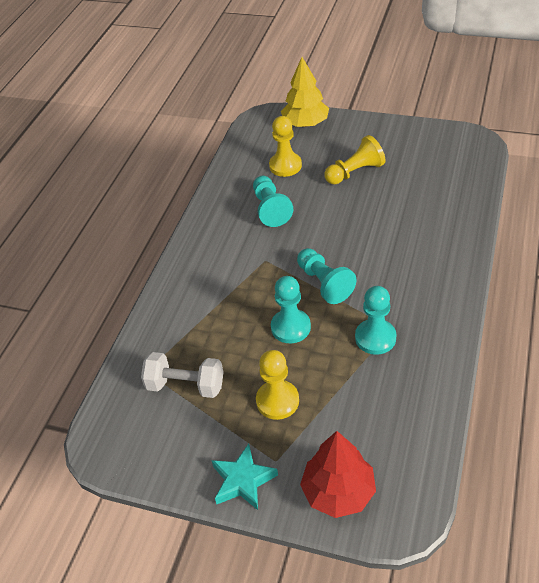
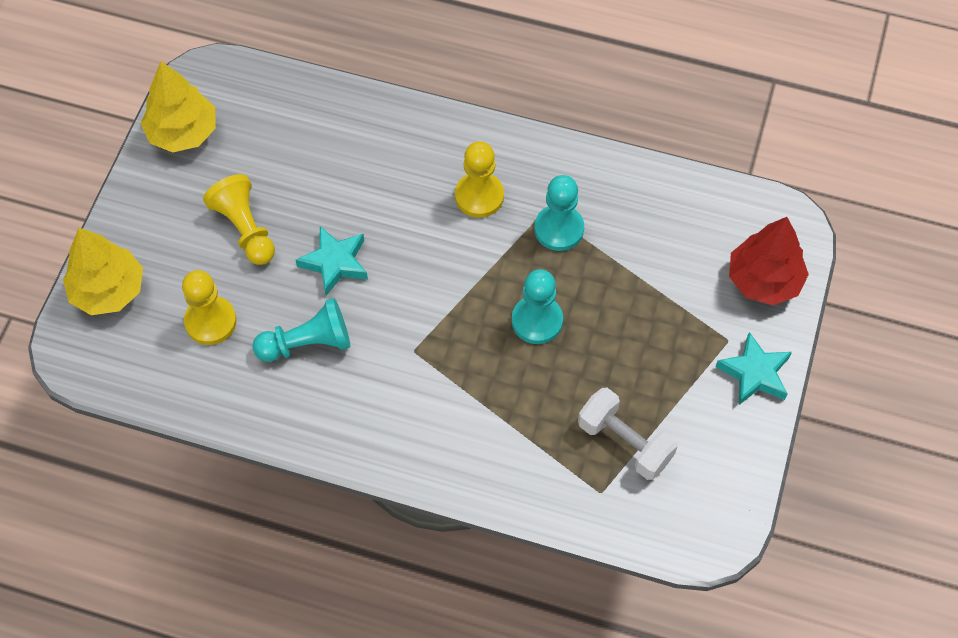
camera: 95 degrees left, 15 degrees up
white dumbbell [141,352,224,398] -> white dumbbell turned 60 degrees counterclockwise [578,388,678,480]
yellow pawn [256,350,299,420] -> yellow pawn moved to [455,141,504,218]
turquoise pawn [297,248,356,304] -> none
none -> yellow tree [141,61,216,153]
none -> turquoise star [296,226,368,296]

